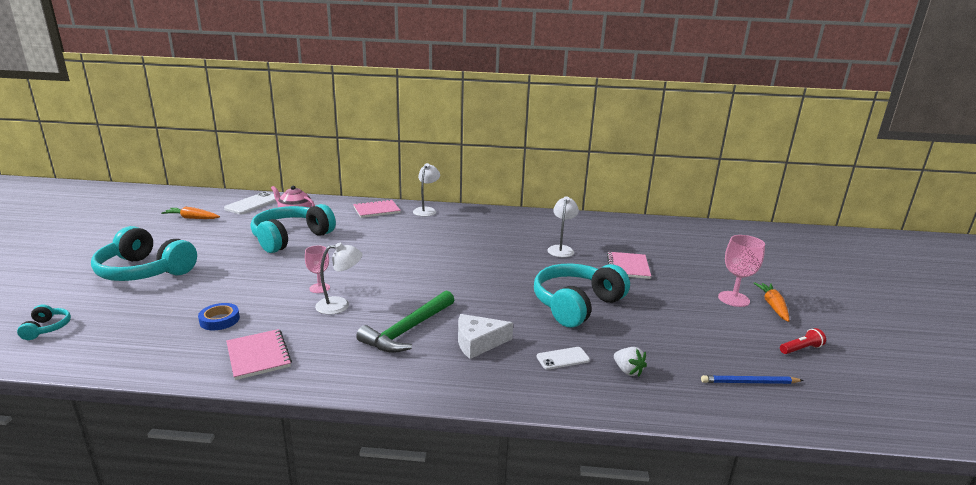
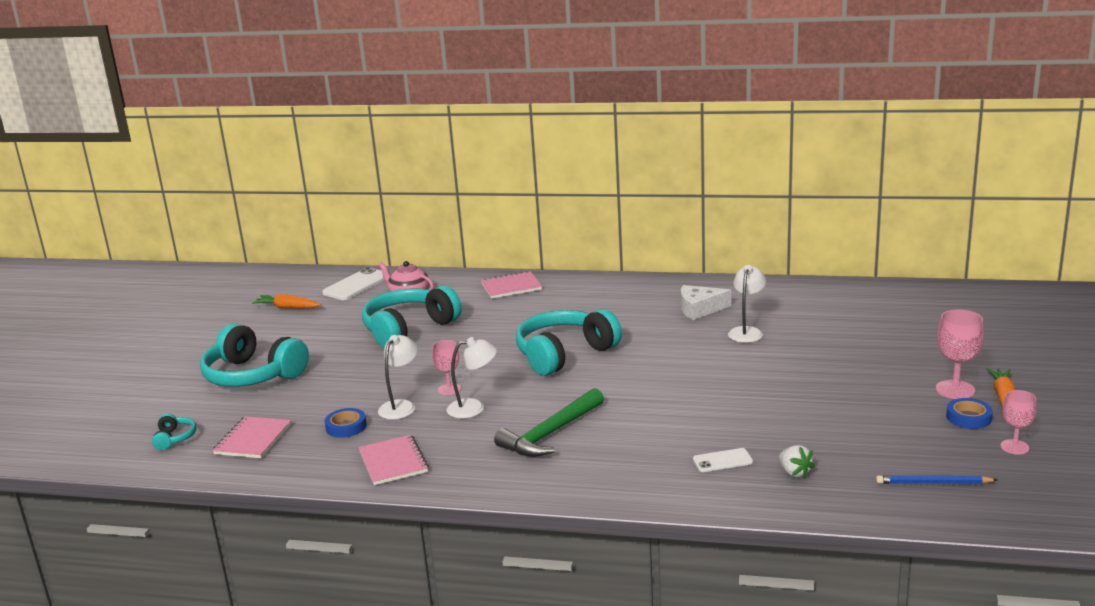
camera: 10 degrees right, 0 degrees up
white lamp [413,163,440,216] -> white lamp moved to [378,335,418,420]
white cheese [458,314,513,359] -> white cheese moved to [681,285,731,320]
turquoise headphones [534,263,630,328] -> turquoise headphones moved to [516,309,622,376]
pink notebook [607,252,651,279] -> pink notebook moved to [212,416,291,458]
red flashlight [780,328,826,354] -> pink goblet [1000,390,1037,454]
none -> blue tape [946,398,993,429]

